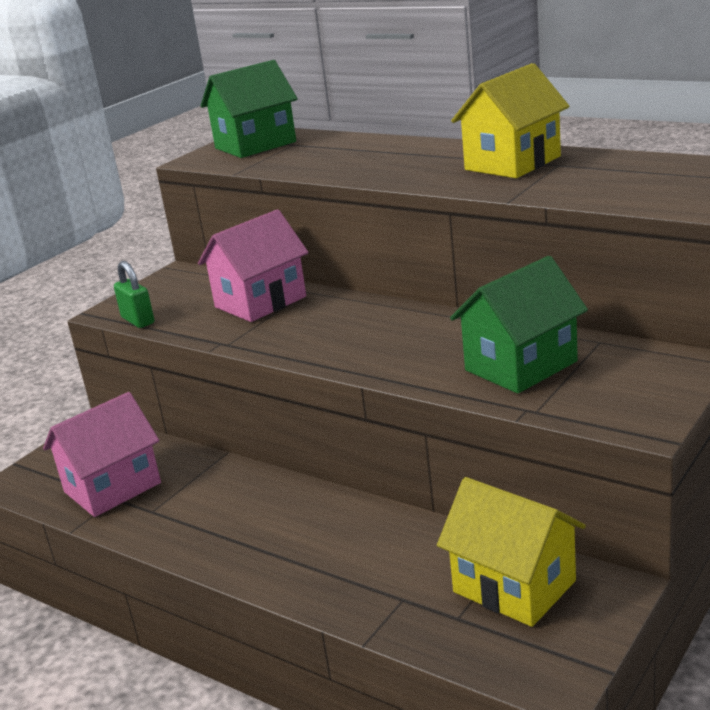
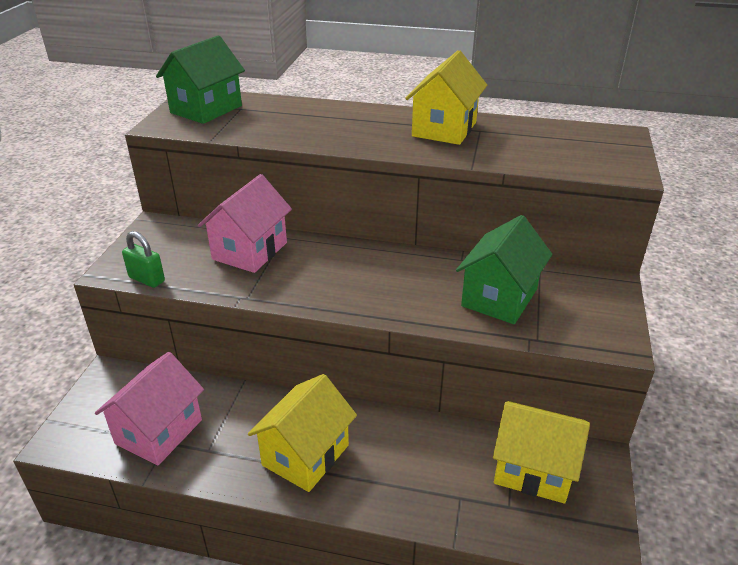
camera: 25 degrees left, 10 degrees up
none -> yellow house [248,374,357,492]

